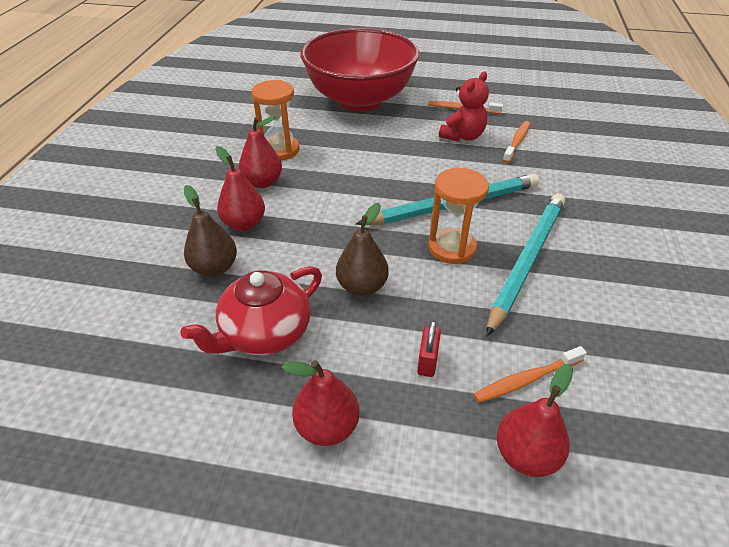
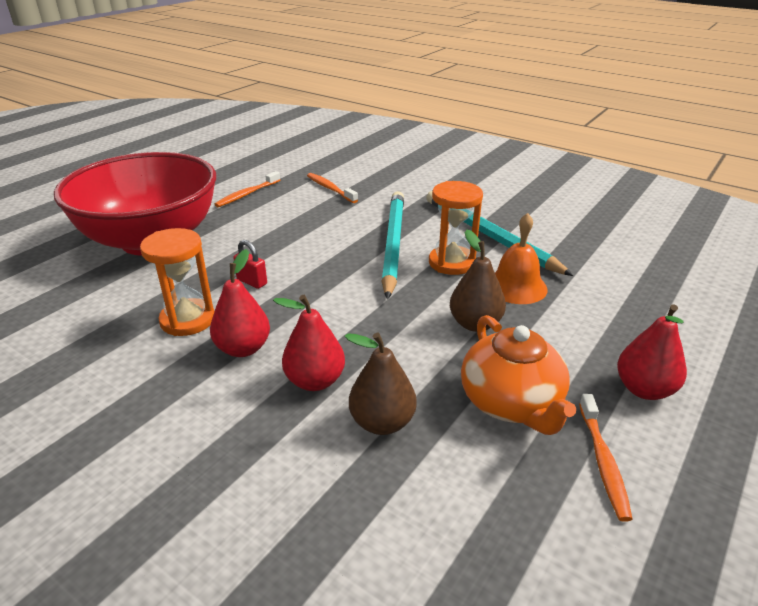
camera: 65 degrees left, 10 degrees down
red teapot [180,266,322,355] -> orange teapot [461,315,576,435]
red padlock [417,320,441,377] -> red padlock moved to [233,240,267,289]
red teddy bear [439,72,489,142] -> none
orange toothbrush [473,346,587,403] -> orange toothbrush moved to [579,394,633,522]
red pear [497,364,573,477] -> none
none -> orange bell [495,213,547,304]

